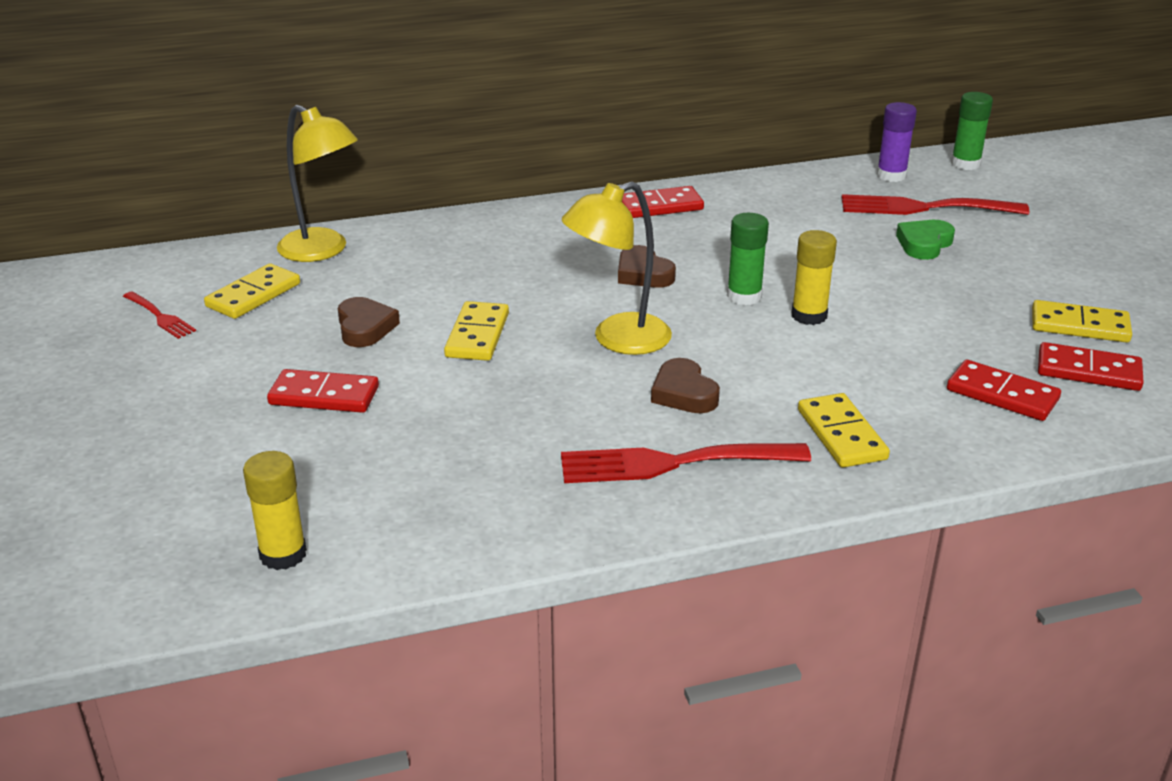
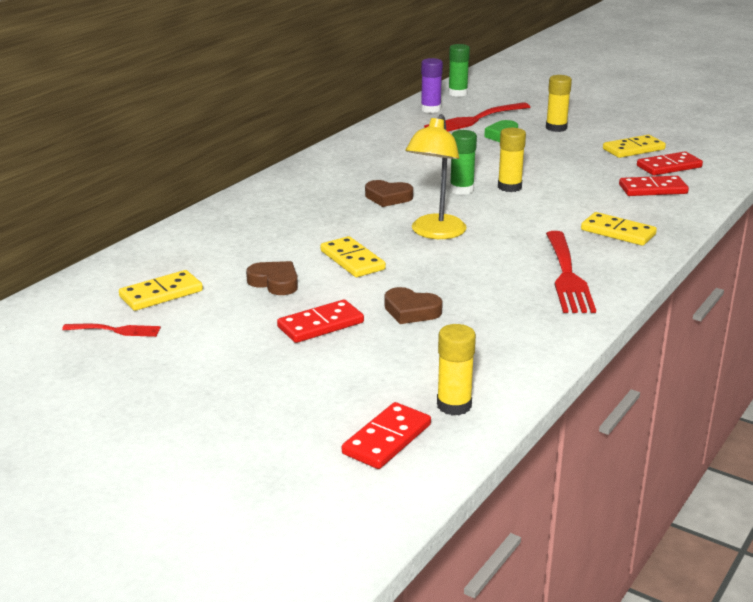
camera: 40 degrees left, 5 degrees down
yellow domino [204,263,300,319] -> yellow domino turned 60 degrees clockwise [119,270,203,311]
yellow lamp [277,105,358,262] -> none
red fork [561,443,811,483] -> red fork turned 45 degrees counterclockwise [546,231,596,313]
red domino [622,186,704,218] -> red domino moved to [342,402,431,469]
brown heart [651,358,720,413] -> brown heart moved to [384,287,443,324]
none -> yellow glue stick [546,75,572,132]

